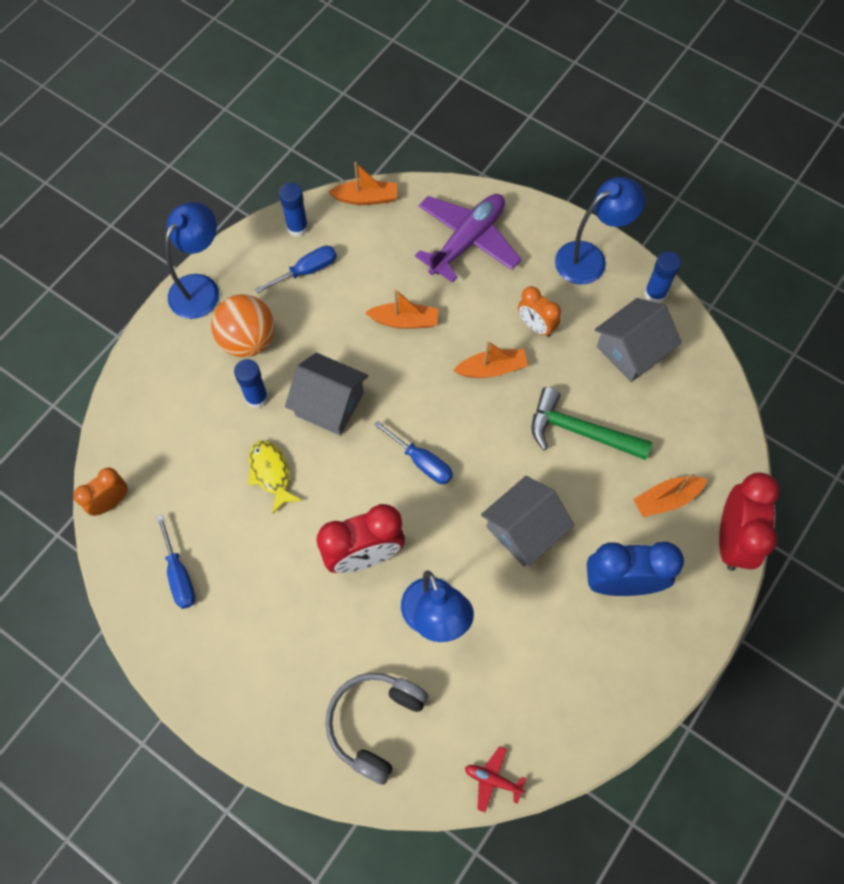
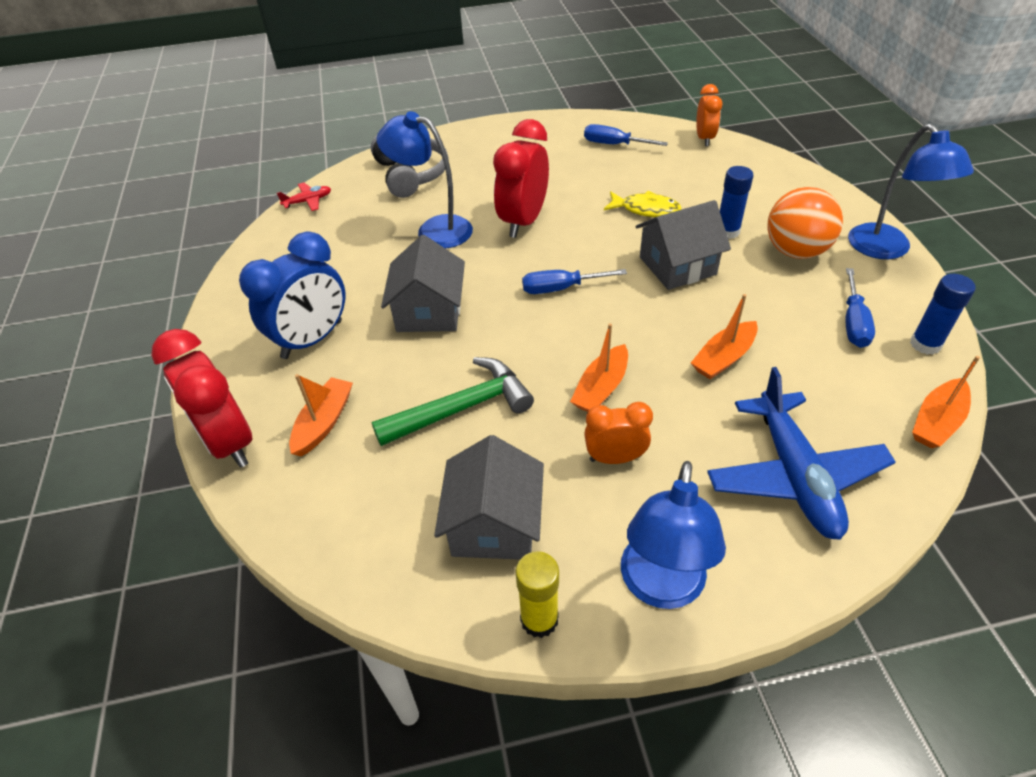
camera: 135 degrees right, 20 degrees down
purple plane [415,194,522,283] -> blue plane [707,367,896,540]
blue glue stick [644,251,681,303] -> yellow glue stick [515,551,559,638]

